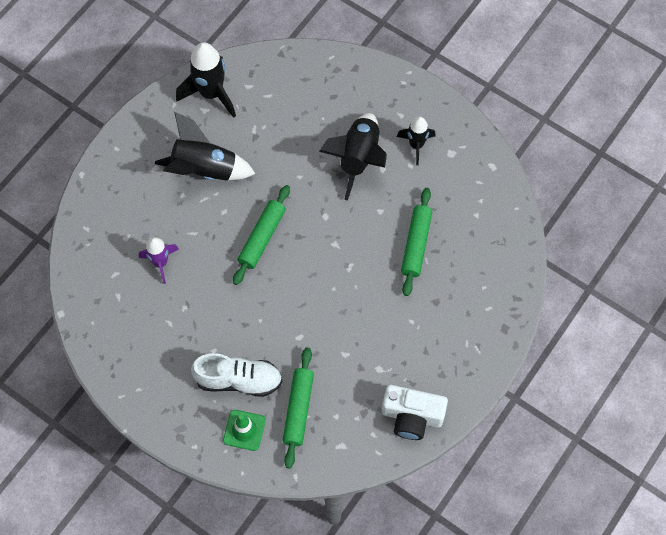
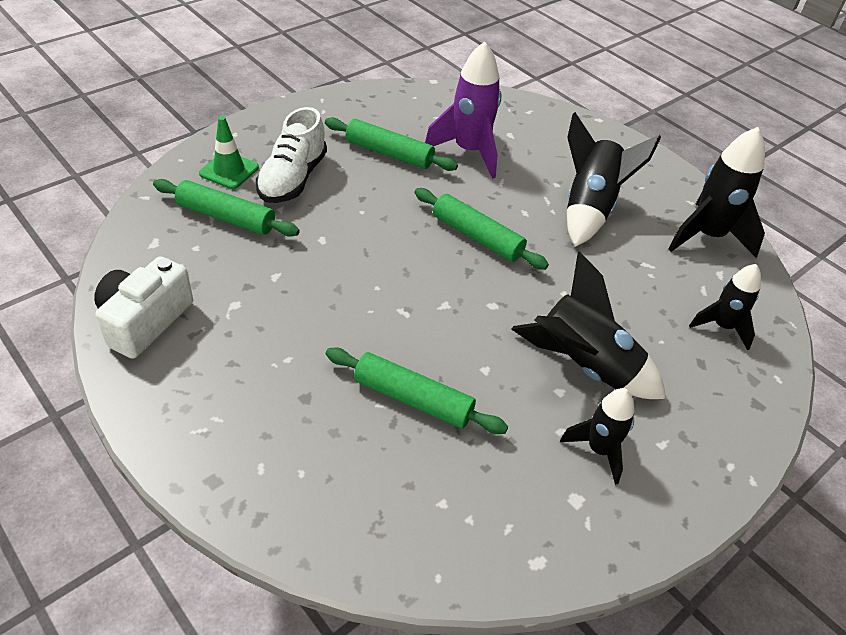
camera: 100 degrees right, 20 degrees down
purple rocket [139,237,179,284] -> purple rocket [425,41,502,179], size x1.65
none -> green rolling pin [325,117,458,171]
none -> black rocket [689,264,761,351]

